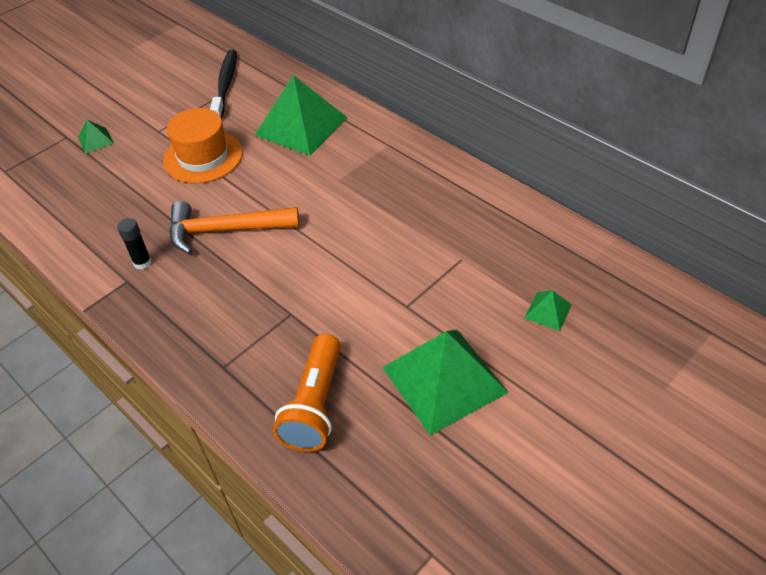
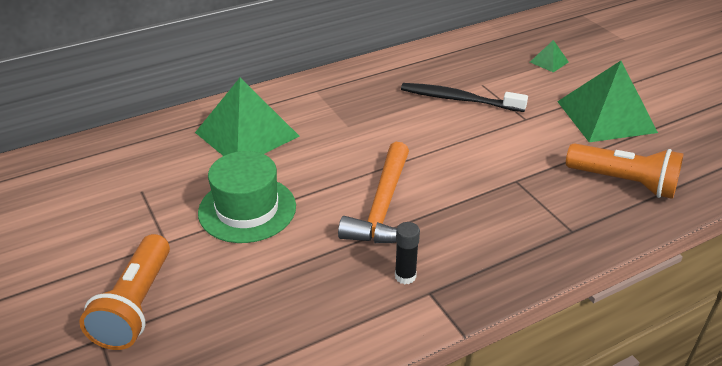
camera: 75 degrees left, 10 degrees down
green pyramid [78,120,114,153] -> orange flashlight [79,234,170,350]
orange hat [163,108,243,183] -> green hat [198,151,296,243]
black toothbrush [210,49,237,119] -> black toothbrush moved to [401,83,528,112]

